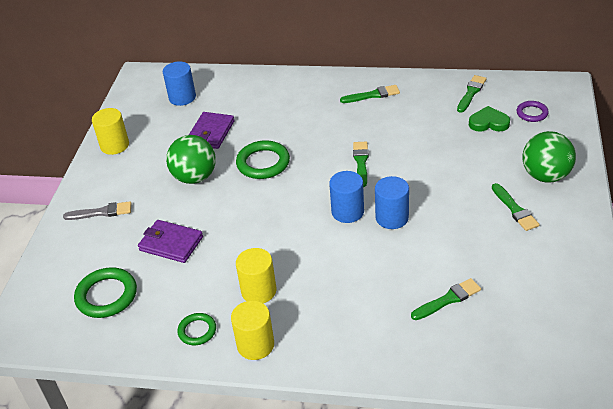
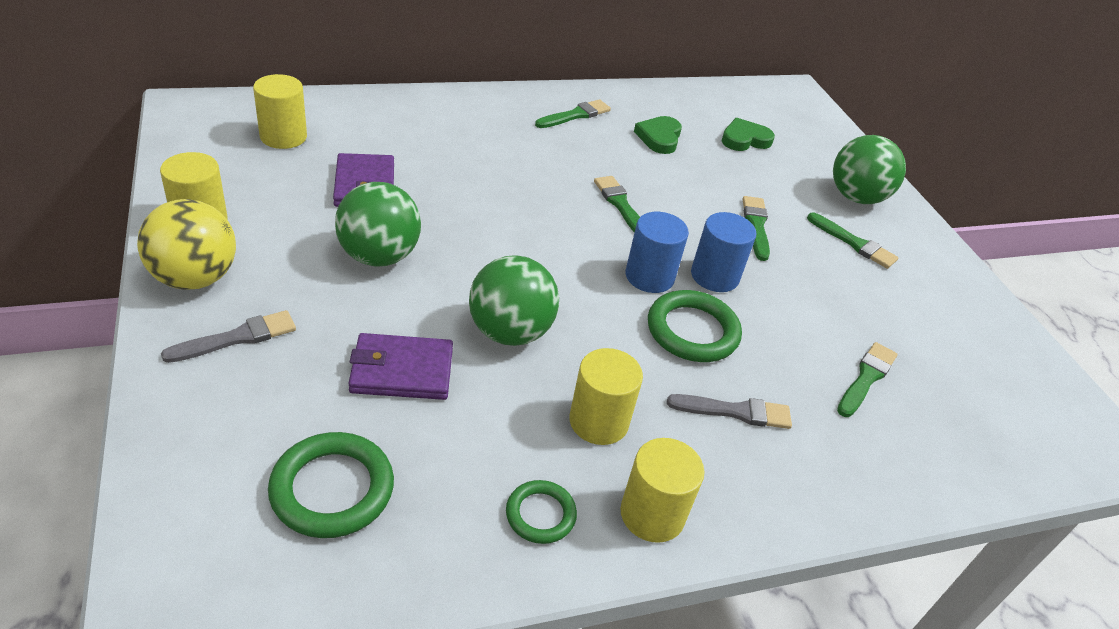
camera: 35 degrees left, 0 degrees up
blue cylinder [163,61,196,106] -> yellow cylinder [253,74,307,149]
green ring [236,140,290,179] -> green ring moved to [648,290,742,362]
green brush [457,75,487,113] -> green brush moved to [743,196,770,261]
purple ring [516,101,549,122] -> none
none -> yellow ball [137,199,236,290]
none -> green ball [469,255,559,346]
none -> green heart [634,116,682,154]
none -> grey brush [667,394,792,429]

